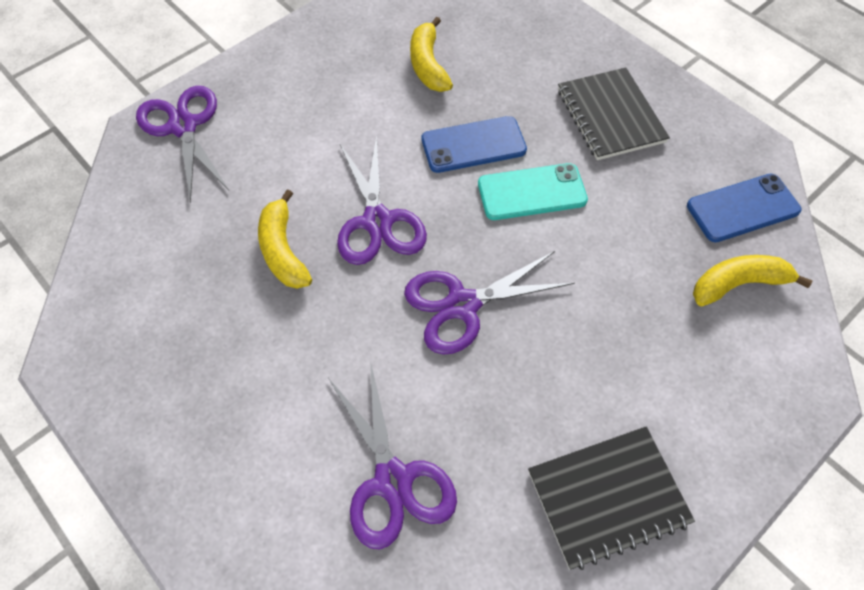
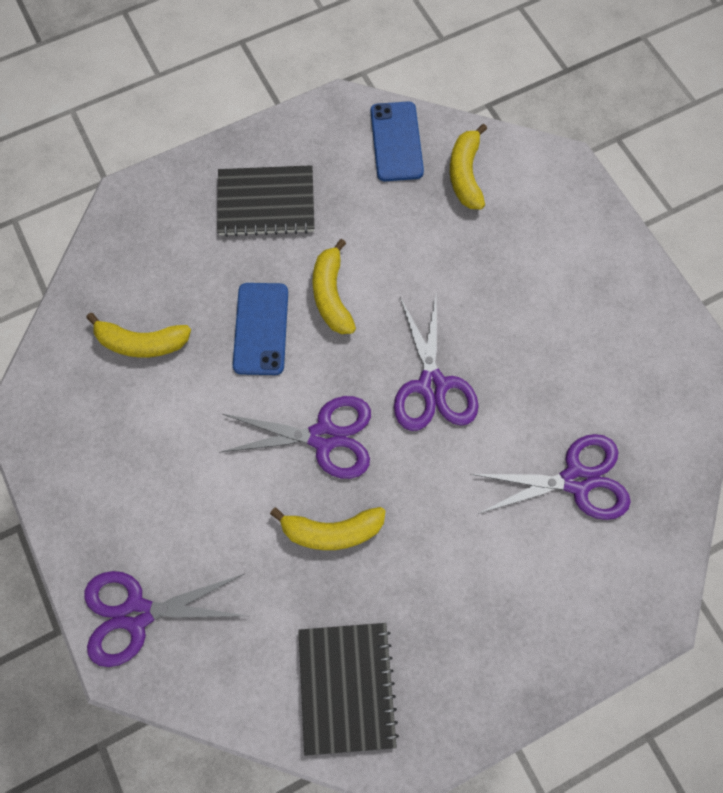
camera: 75 degrees left, 10 degrees up
turquoise phone [478,163,588,220] -> yellow banana [312,239,356,334]
black notebook [528,426,695,570] -> black notebook moved to [298,623,399,756]

